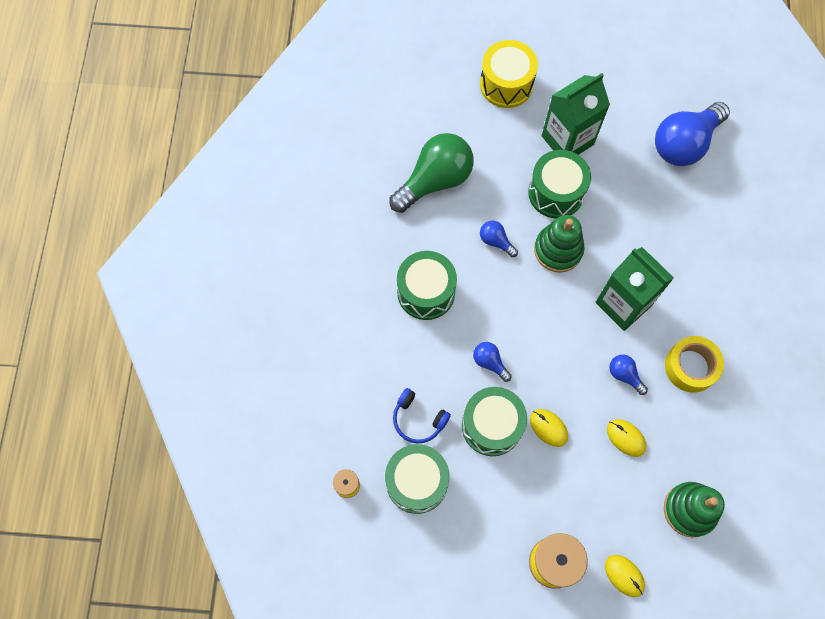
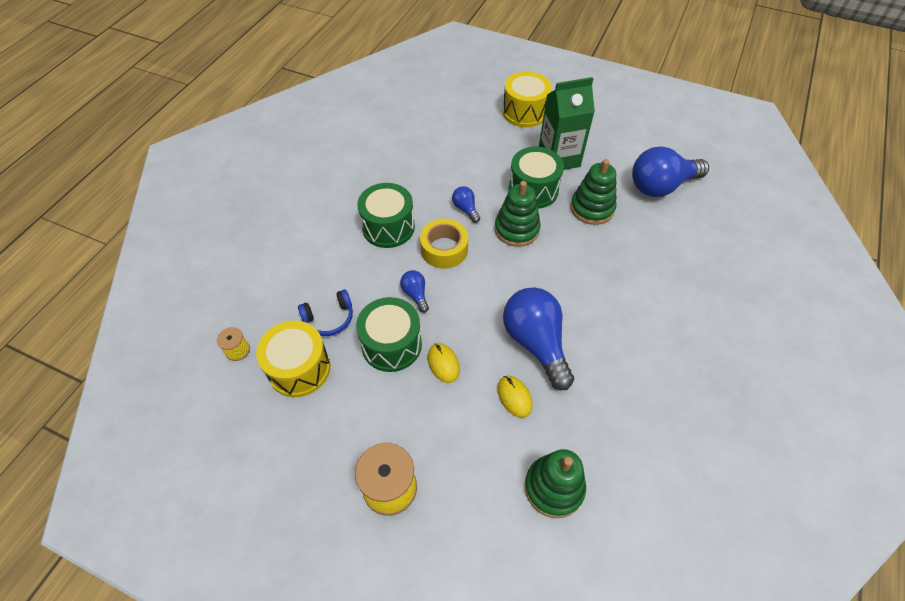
camera: 20 degrees right, 15 degrees down
green drum [385,444,450,514] -> yellow drum [256,321,330,397]
green light bulb [389,133,474,213] -> none
blue headphones [393,388,451,444] -> blue headphones turned 75 degrees counterclockwise [298,290,353,336]
green carton [596,247,674,331] -> none
yellow mouse [605,555,645,597] -> none
blue light bulb [609,355,648,395] -> blue light bulb [503,287,574,390], size x2.19
yellow tape [665,336,724,393] -> yellow tape moved to [420,219,468,269]
none -> green stacking toy [571,159,617,225]

